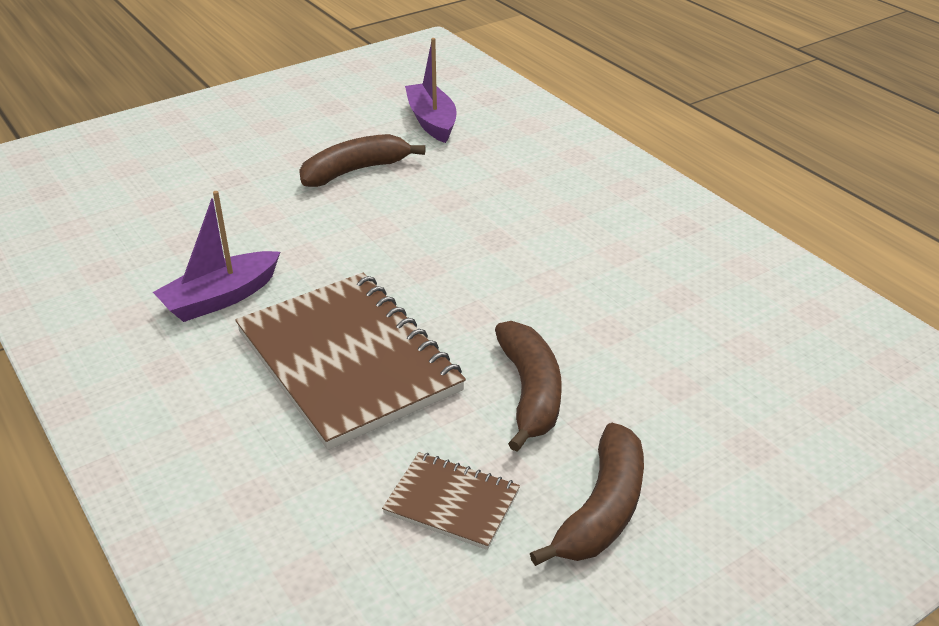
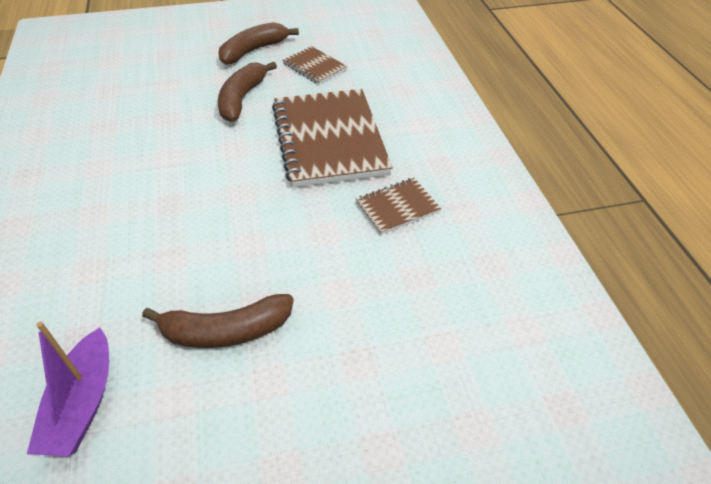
camera: 160 degrees left, 10 degrees up
purple boat [153,191,280,322] -> brown notebook [356,178,441,235]

